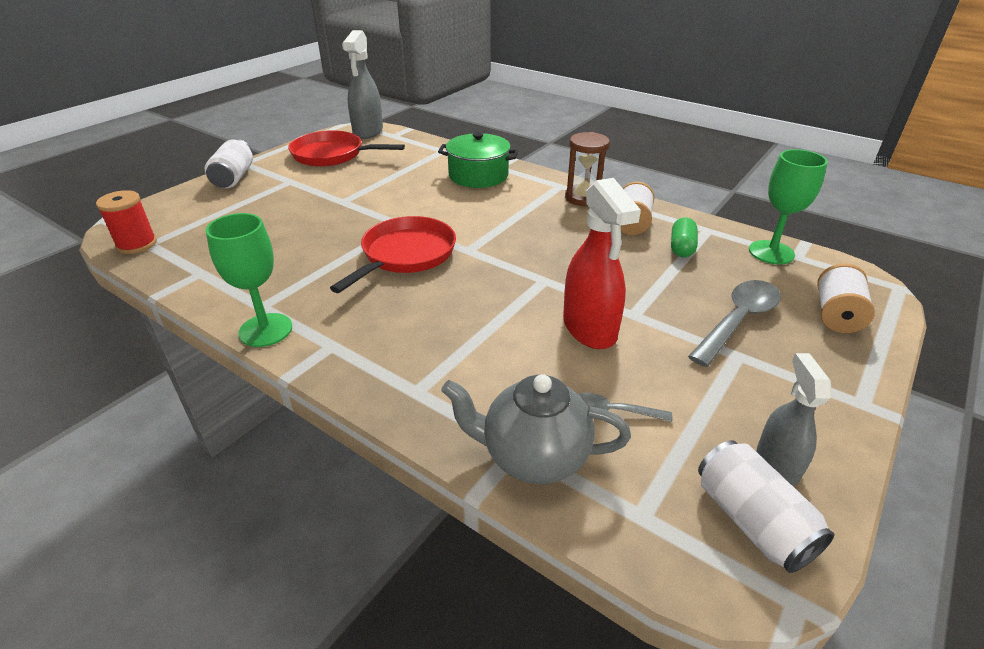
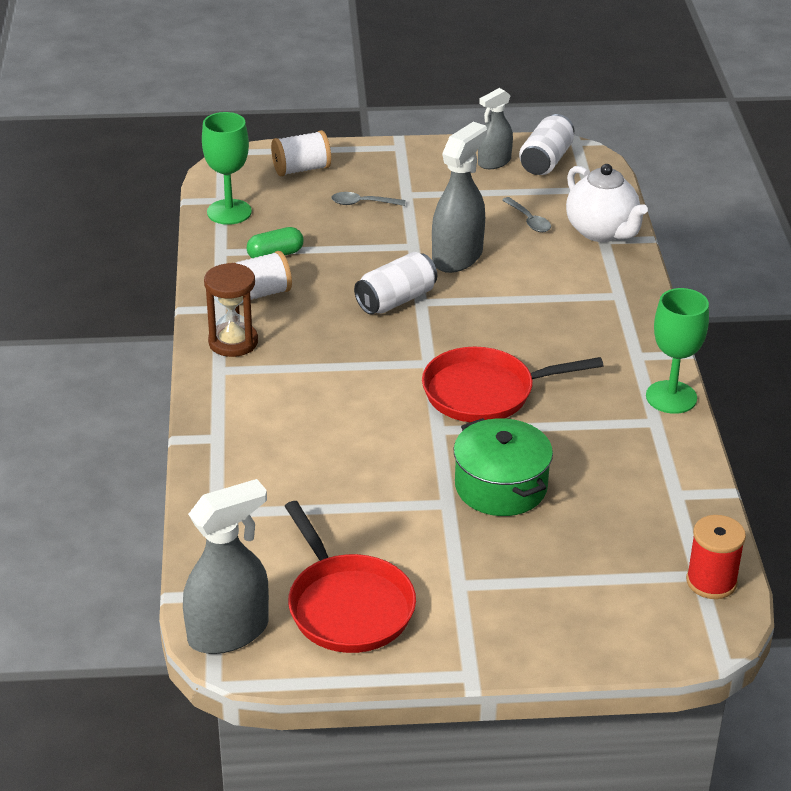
camera: 130 degrees left, 0 degrees up
white can [205,139,253,188] -> white can moved to [354,252,437,315]
green pot [438,132,518,188] -> green pot moved to [453,418,553,516]
grey teapot [441,374,631,484] -> white teapot [566,164,648,242]
red spray bottle [563,178,641,349] -> grey spray bottle [432,122,487,273]
grey spoon [688,280,781,367] -> grey spoon [331,192,405,206], size x0.55

